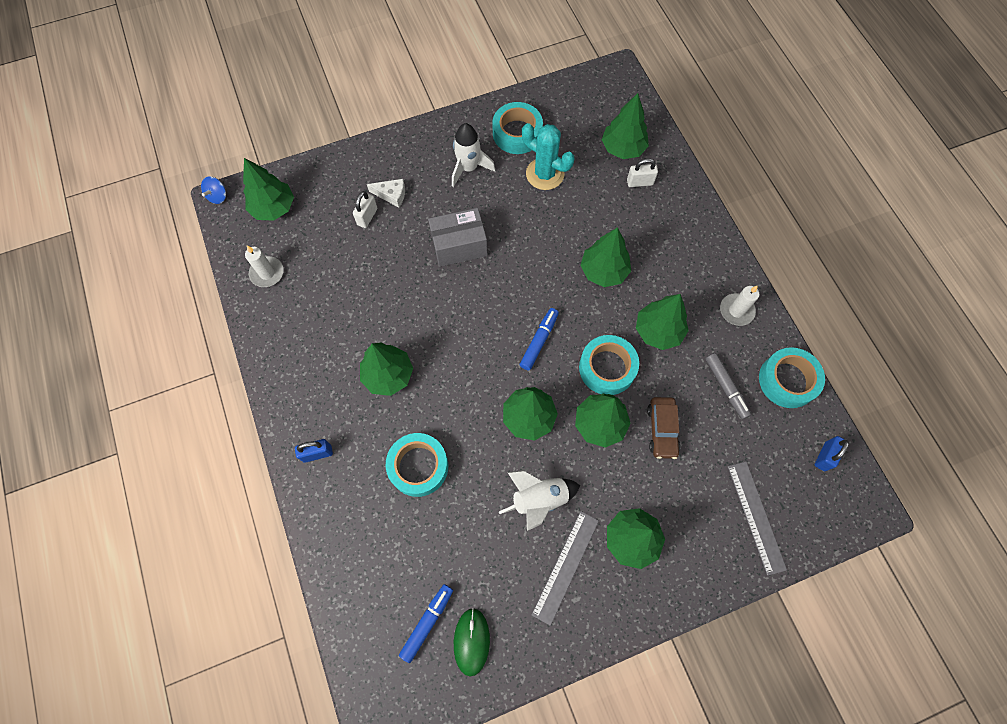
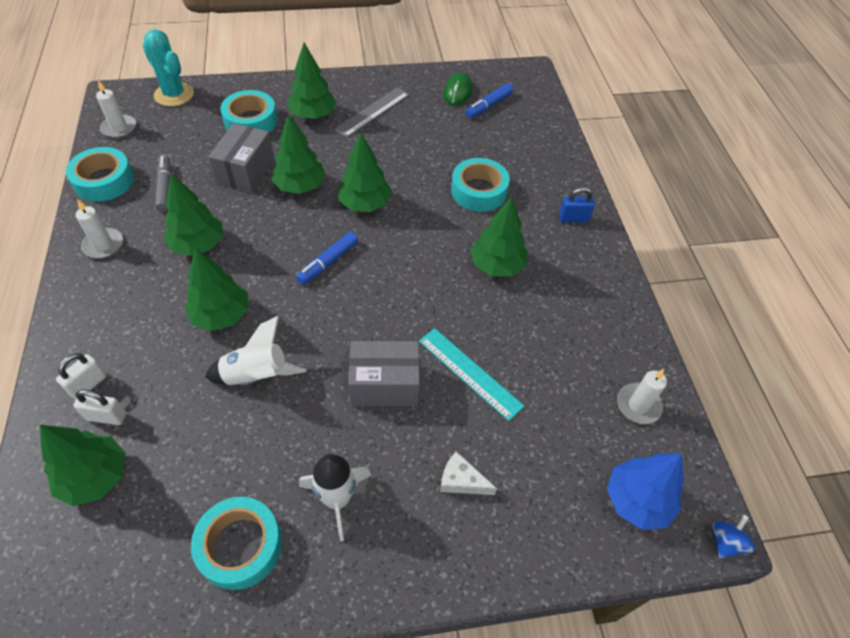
camera: 170 degrees left, 15 degrees down
green tree [243,158,294,221] -> blue tree [607,454,684,530]
white padlock [353,191,377,228] -> white padlock moved to [56,353,107,400]
white rocket [499,471,580,531] -> white rocket moved to [205,316,306,386]
turquoise cactus [522,123,574,190] -> turquoise cactus moved to [143,29,194,107]
turquoise tape [579,335,639,395] -> turquoise tape moved to [220,90,278,133]
brown car [647,397,680,459] -> grey box [208,123,274,193]
grey ruler [728,462,787,576] -> none
blue padlock [815,436,849,471] -> white candle [96,80,136,138]
none -> turquoise ruler [419,328,524,421]

